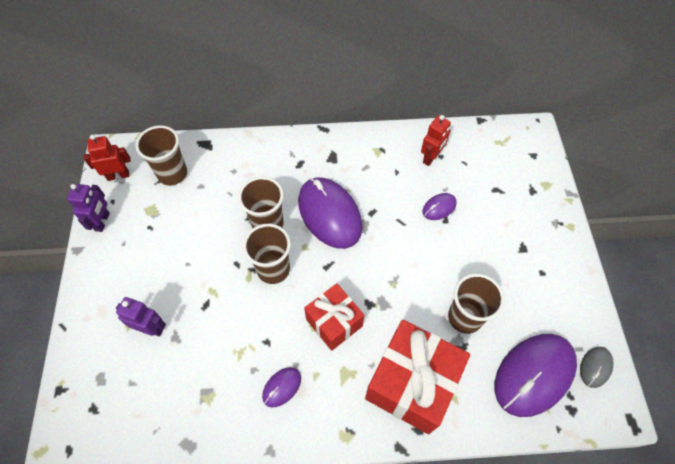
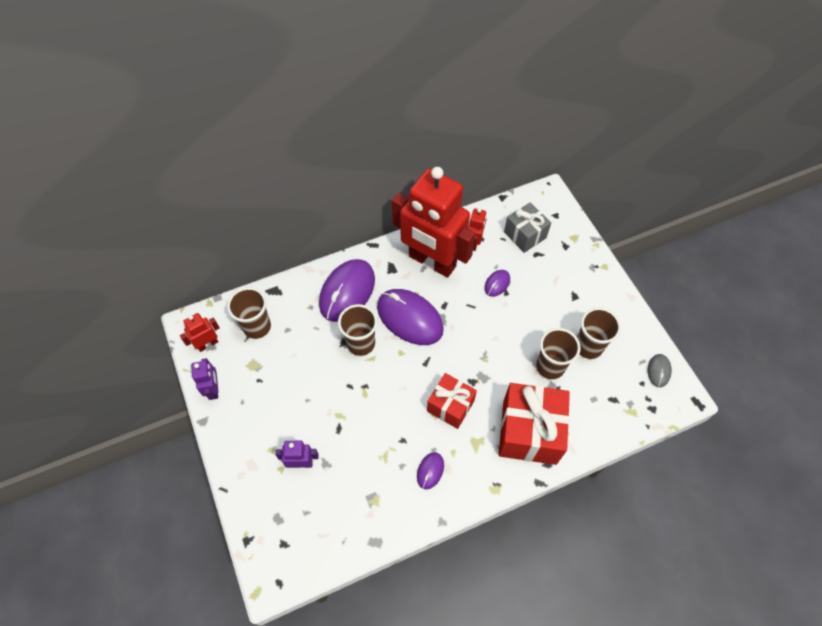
camera: 20 degrees left, 0 degrees up
brown cup [243,224,291,284] -> brown cup moved to [577,307,621,359]
purple mouse [495,334,577,417] -> purple mouse moved to [319,259,375,322]
none -> red robot [392,167,475,278]
none -> grey gift [504,202,551,253]

